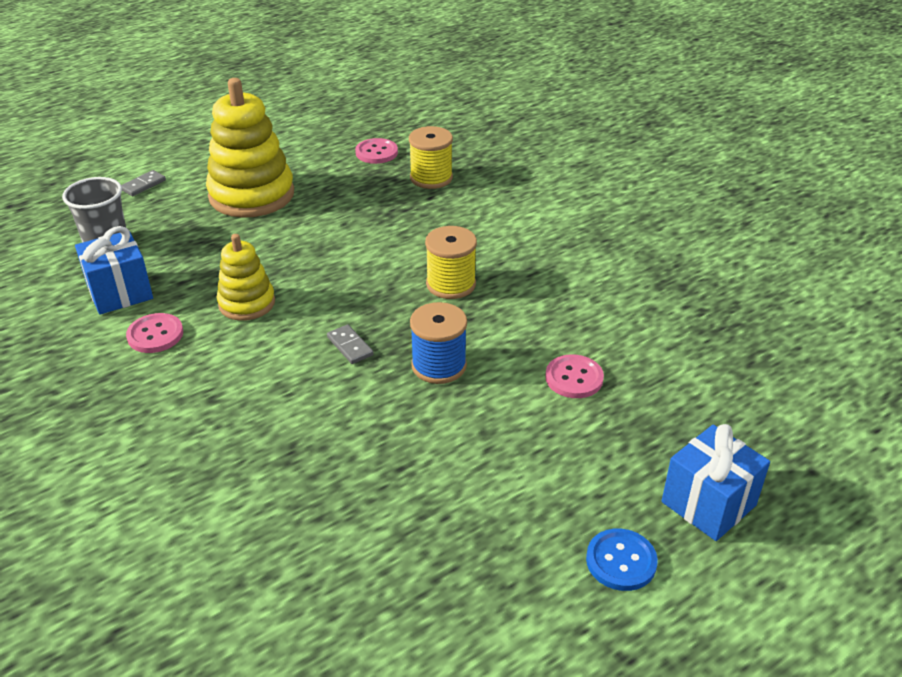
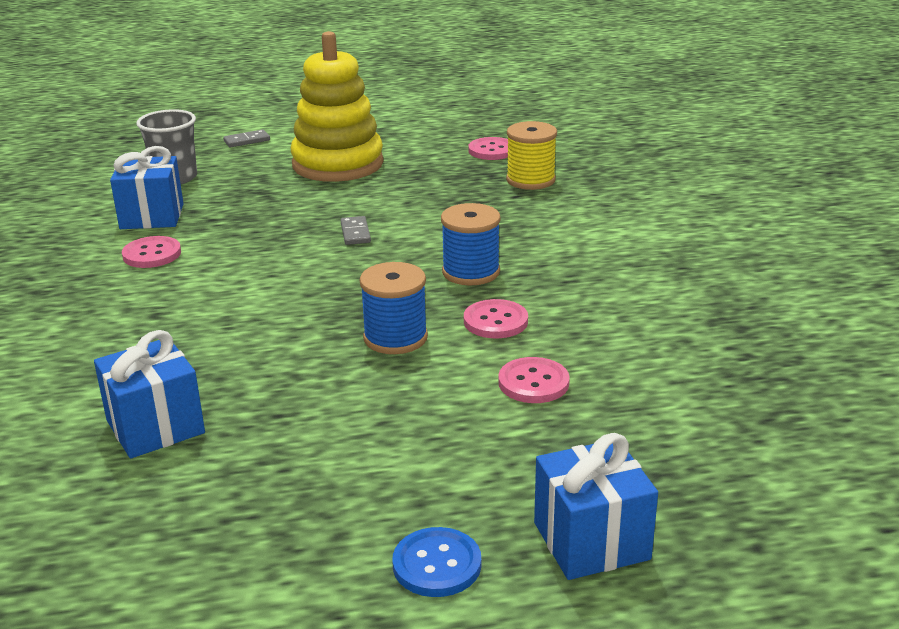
camera: 25 degrees right, 10 degrees down
yellow stacking toy [217,234,275,321] -> none
grey domino [327,325,373,364] -> grey domino moved to [341,216,371,245]
yellow spool [425,226,477,299] -> blue spool [441,203,501,285]
none -> blue gift [94,330,205,459]
none -> pink button [464,299,528,338]

